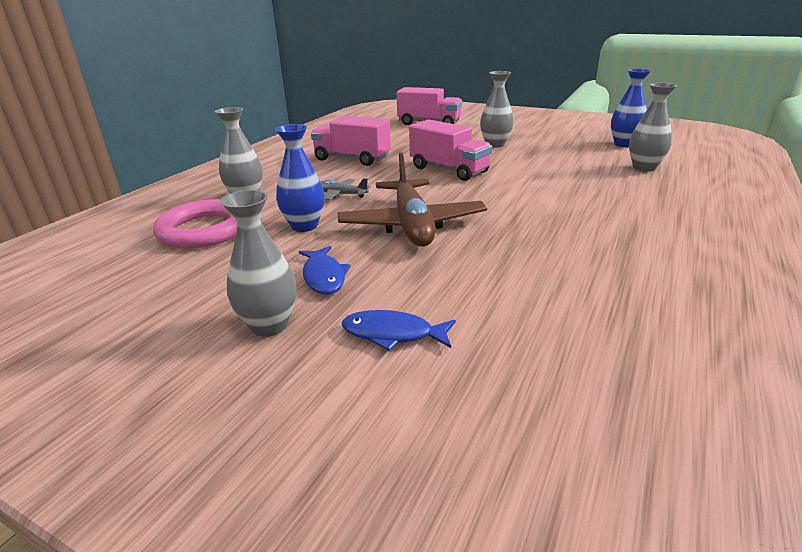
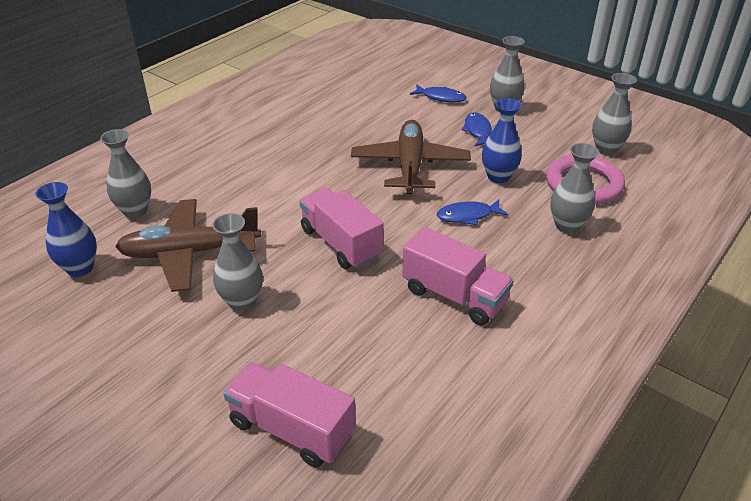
camera: 170 degrees left, 10 degrees up
grey plane [320,178,371,200] -> blue fish [437,199,508,225]
none -> brown plane [115,199,261,292]
none -> grey vase [592,73,637,155]

